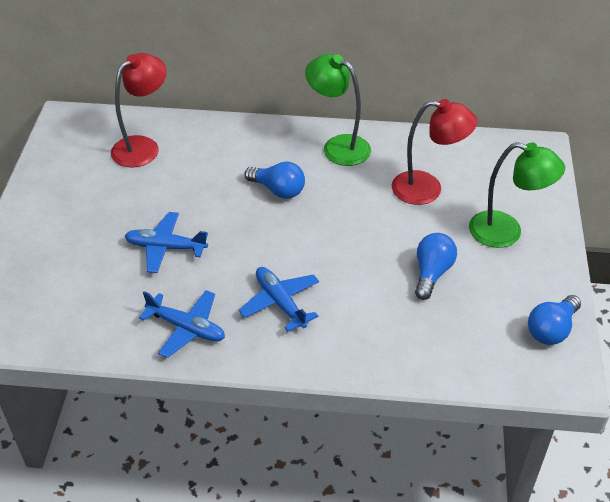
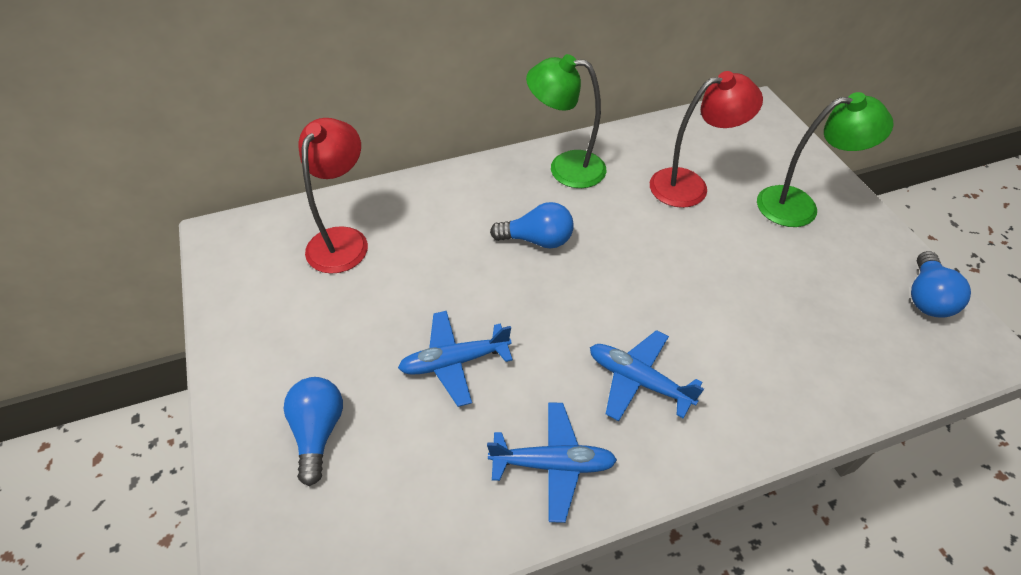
camera: 25 degrees left, 5 degrees up
blue light bulb [415,233,457,300] -> blue light bulb moved to [284,377,343,486]

